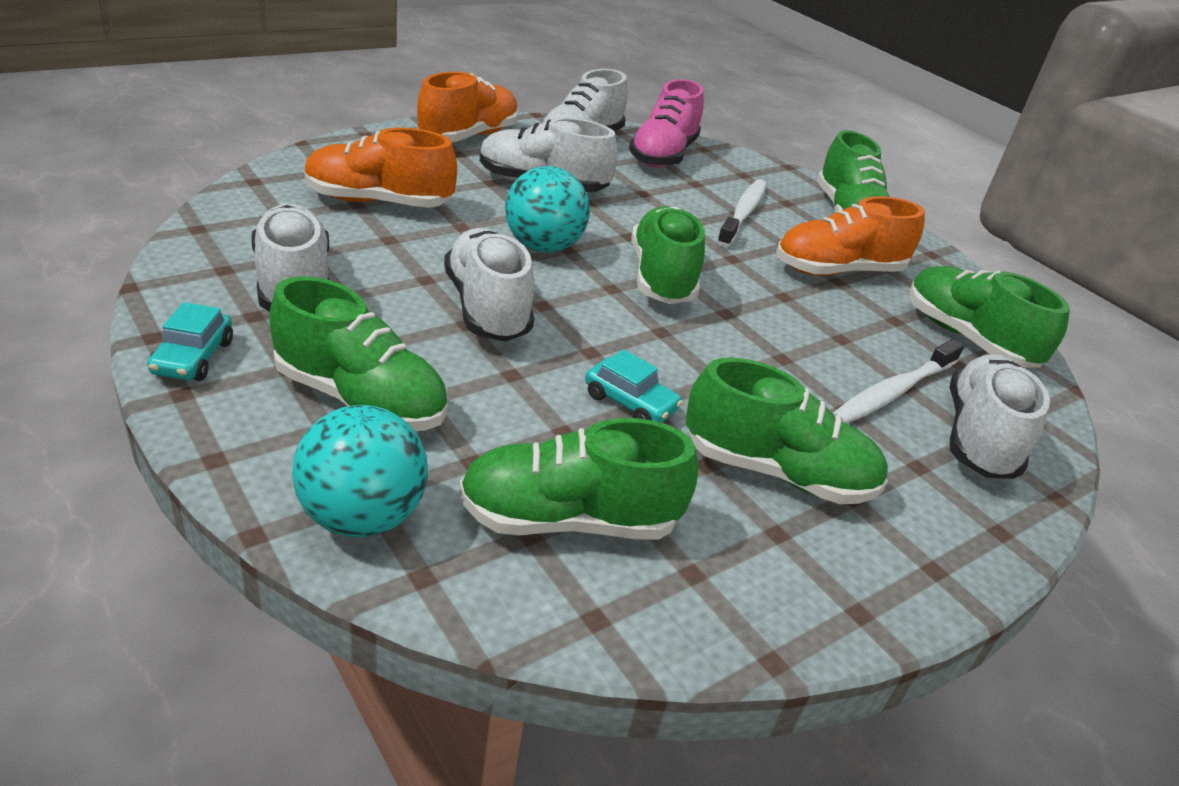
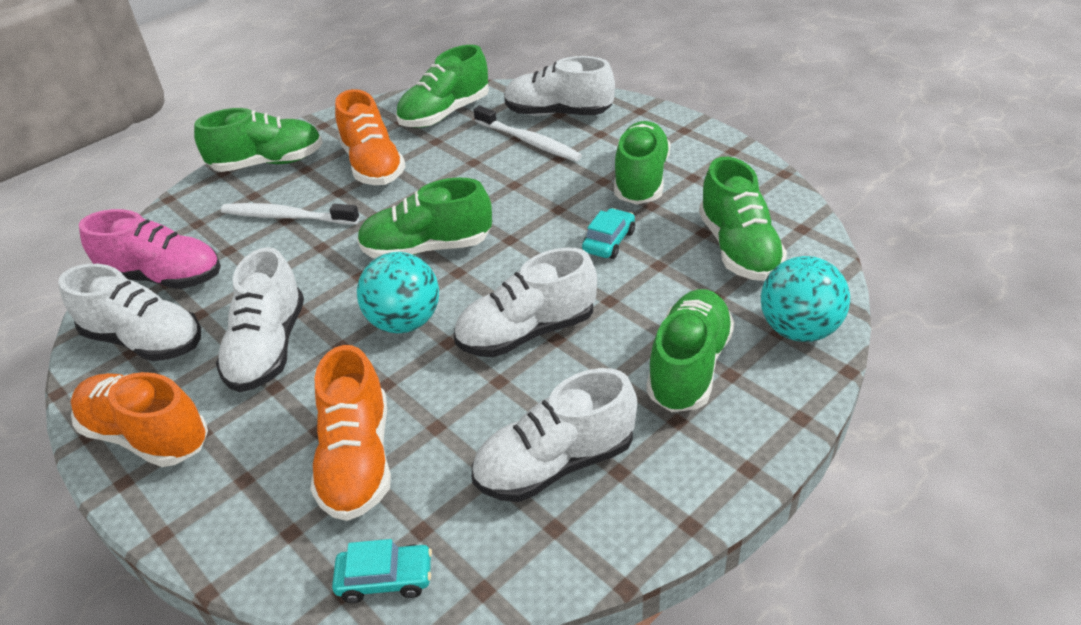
camera: 90 degrees left, 5 degrees up
turquoise car [147,302,233,381] -> turquoise car moved to [332,539,432,603]

